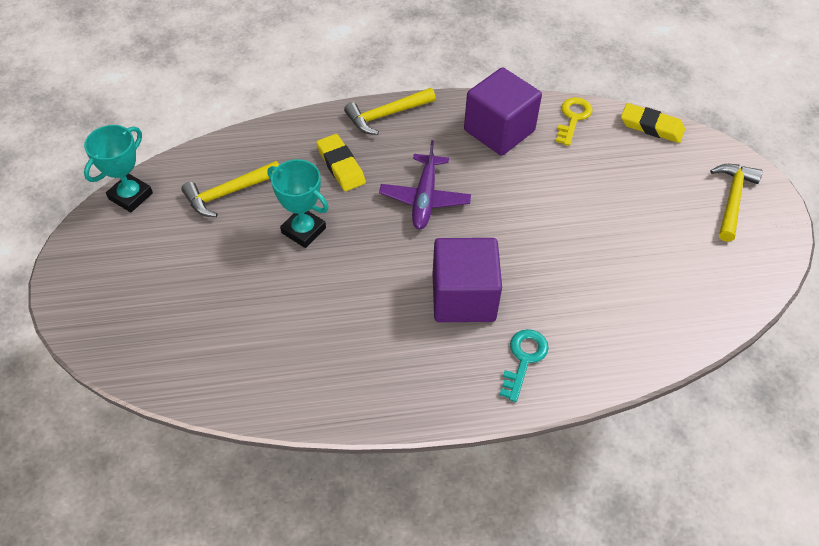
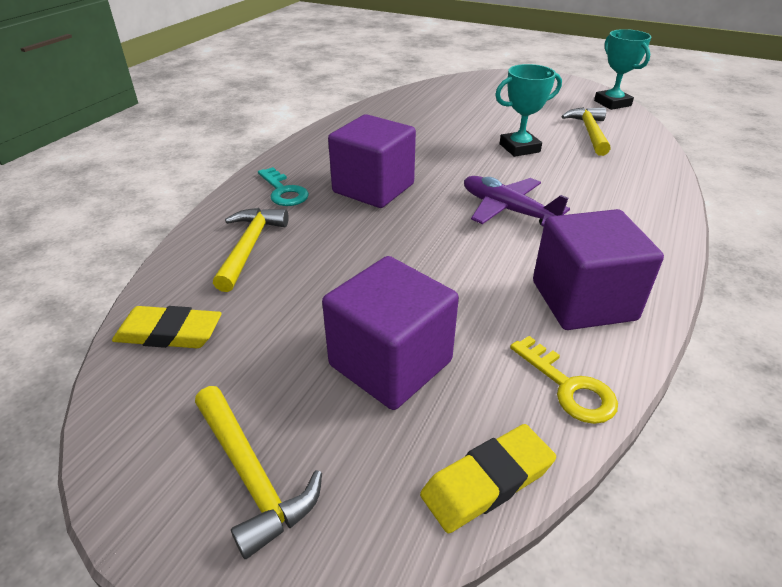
camera: 125 degrees right, 15 degrees down
yellow eraser [316,134,366,191] -> yellow eraser moved to [112,306,222,348]
yellow hammer [344,88,436,135] -> yellow hammer moved to [213,208,289,292]
none -> purple cube [322,256,459,410]

